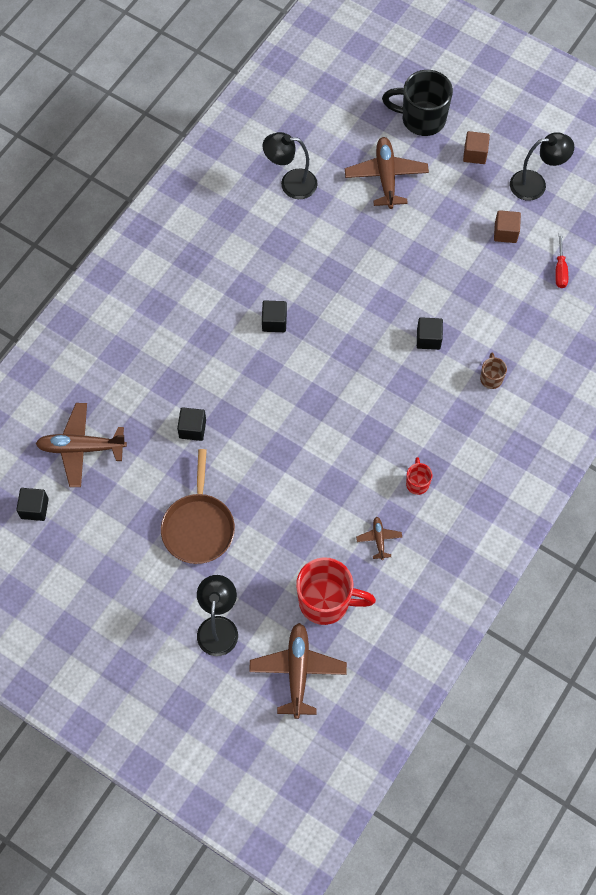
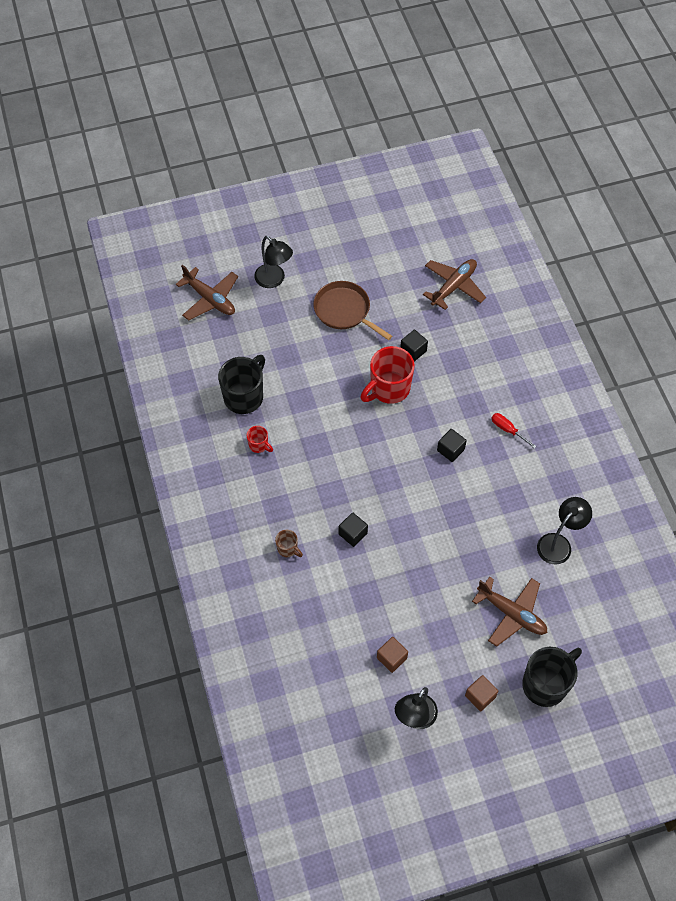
camera: 130 degrees right, 5 degrees down
black cube [16,488,49,521] -> none
red mug [296,557,376,625] -> red mug moved to [360,346,415,404]
brown plane [356,517,402,560] -> black mug [218,355,265,414]
red screwdriver [555,233,568,288] -> red screwdriver moved to [491,413,536,448]

